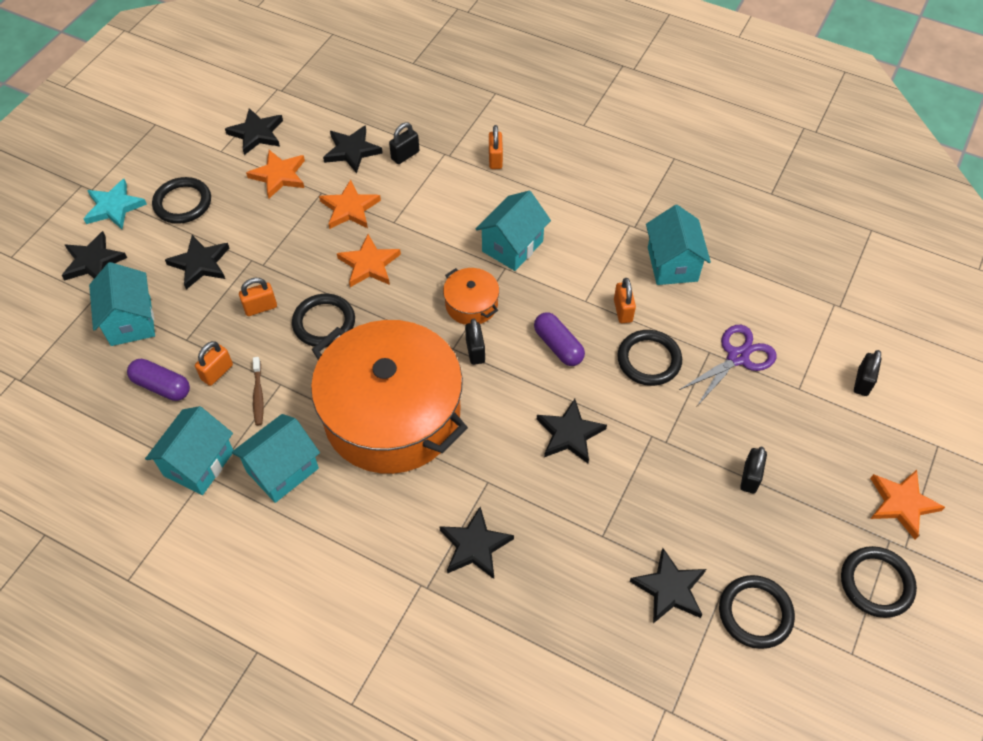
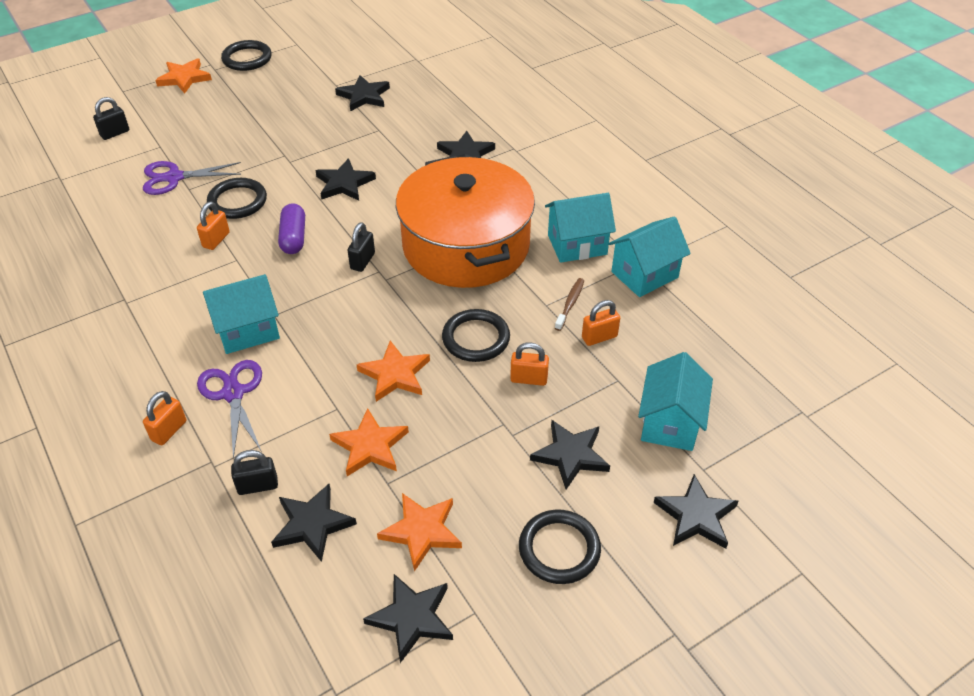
camera: 150 degrees left, 10 degrees down
turquoise star [84,179,147,229] -> none
purple capsule [127,359,190,401] -> none
orange pot [443,268,499,325] -> none
turquoise house [646,205,711,285] -> none
black ring [719,575,795,649] -> none
black padlock [740,446,767,493] -> none
none -> purple scissors [197,360,262,459]

